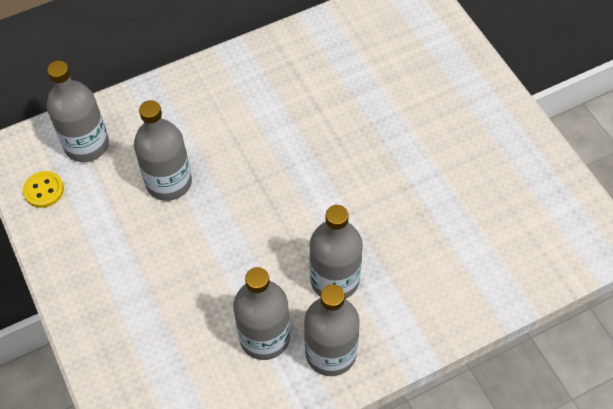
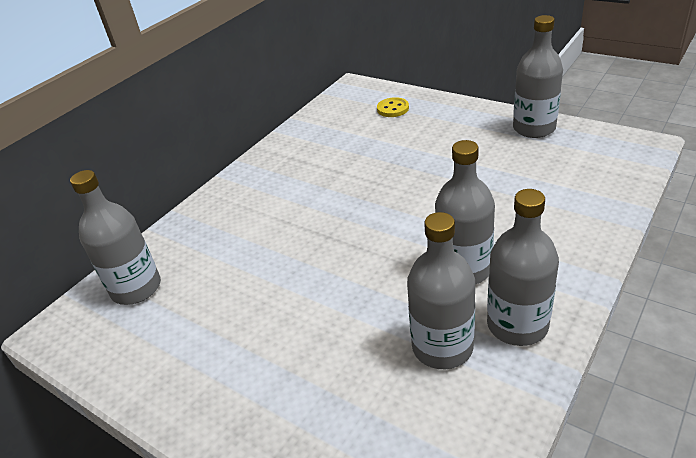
camera: 25 degrees left, 20 degrees down
yellow button [23,171,64,208] -> yellow button moved to [377,97,409,117]
grey bottle [134,100,192,201] -> grey bottle moved to [513,15,563,138]

